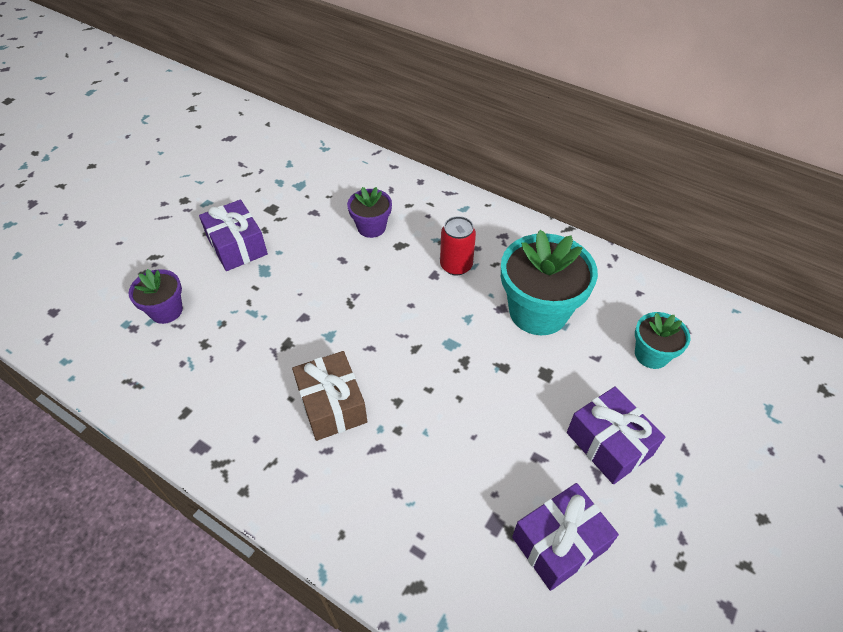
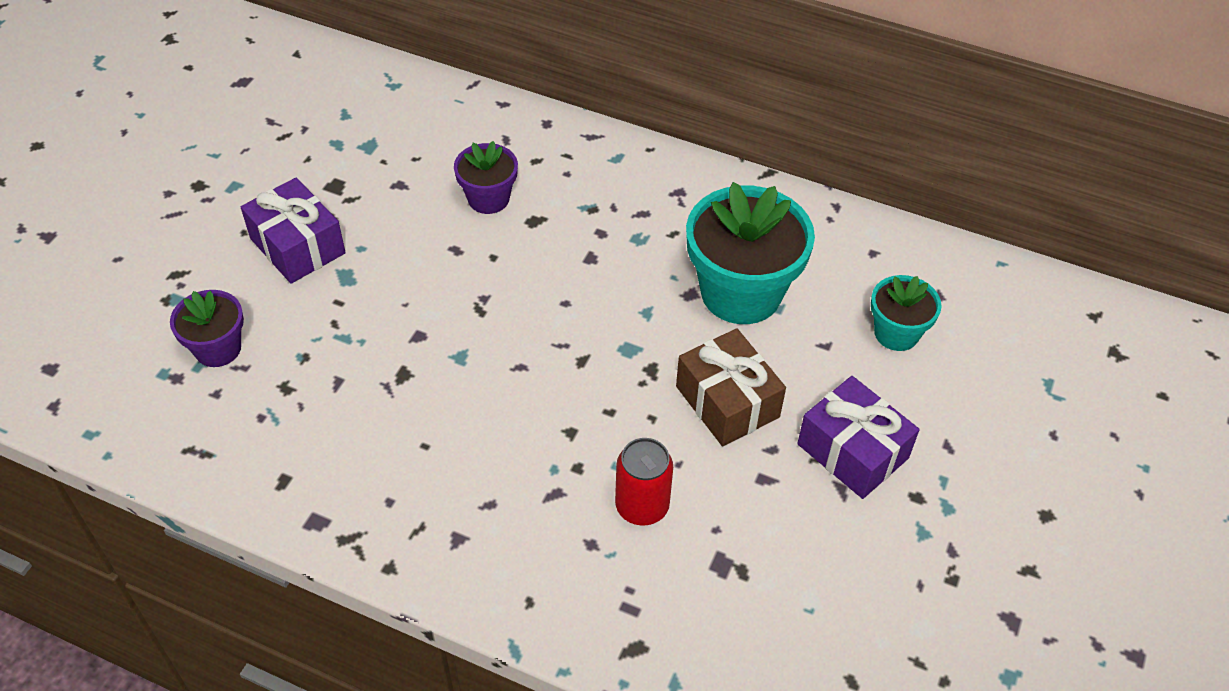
camera: 10 degrees left, 0 degrees up
brown gift [292,351,367,441] -> brown gift moved to [676,328,786,446]
red can [440,216,476,275] -> red can moved to [615,438,673,526]
purple gift [512,483,619,591] -> none

